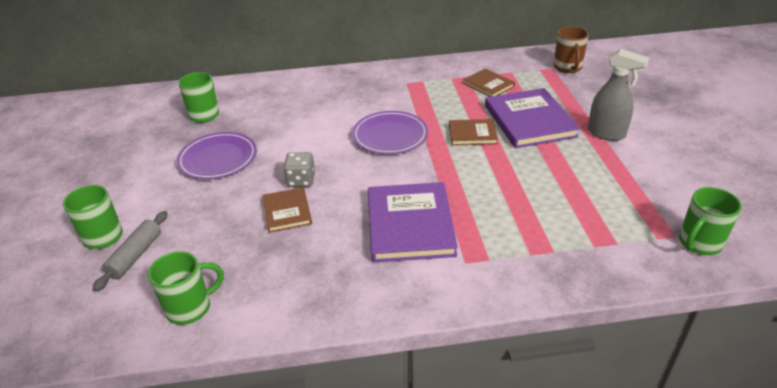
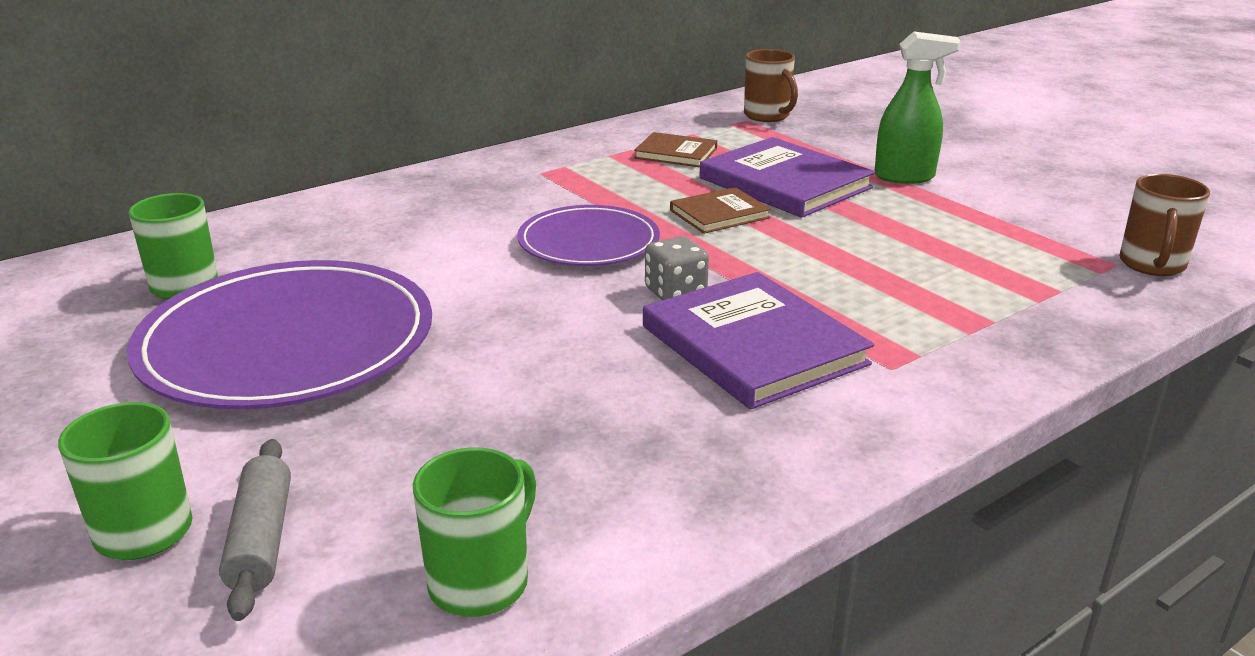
camera: 30 degrees left, 10 degrees down
purple plate [176,132,257,179] -> purple plate [127,260,432,409], size x1.71
brown book [263,187,312,233] -> none
grey dice [283,152,315,187] -> grey dice moved to [645,236,709,300]
grey spray bottle [588,49,649,141] -> green spray bottle [875,32,960,184]
green mug [679,187,742,255] -> brown mug [1119,174,1210,276]

